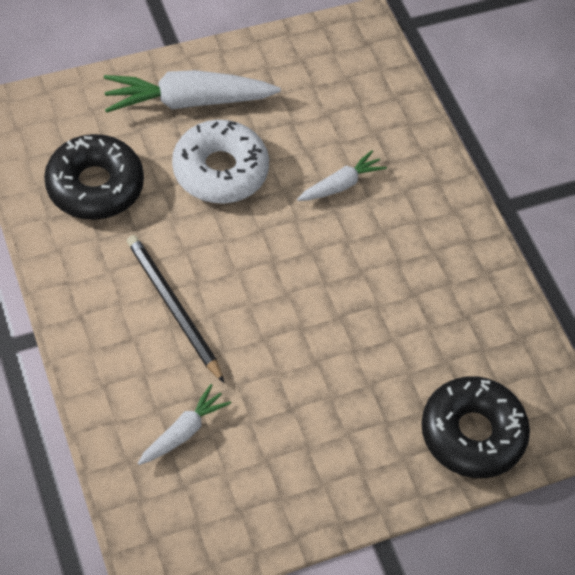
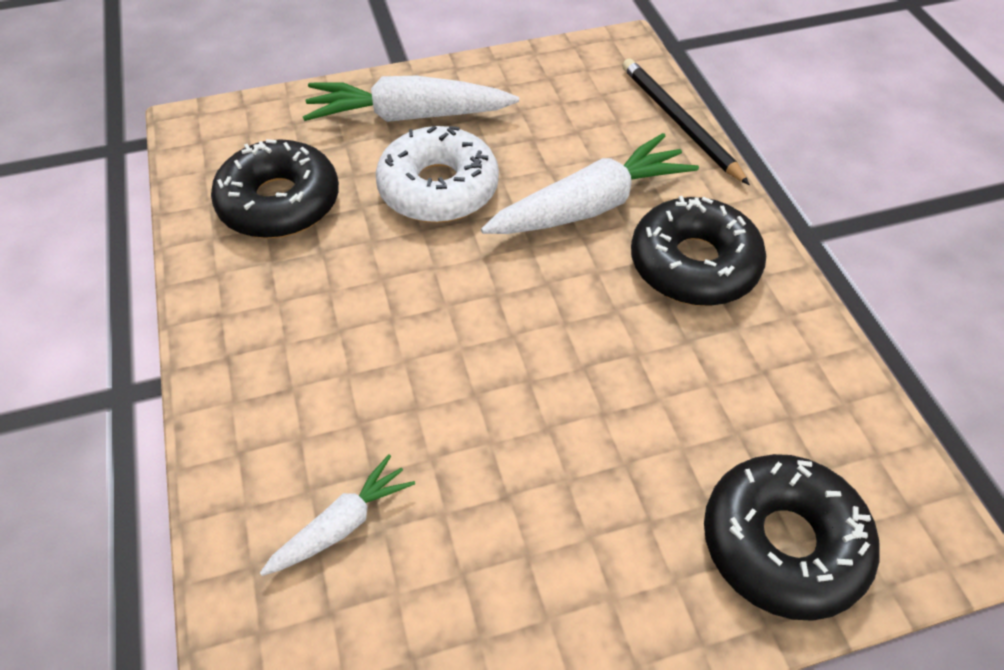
camera: 10 degrees right, 5 degrees down
black pencil [127,235,224,383] -> black pencil moved to [622,58,750,185]
white carrot [297,150,387,201] -> white carrot [481,133,699,234], size x1.82
none -> black donut [631,196,766,306]

